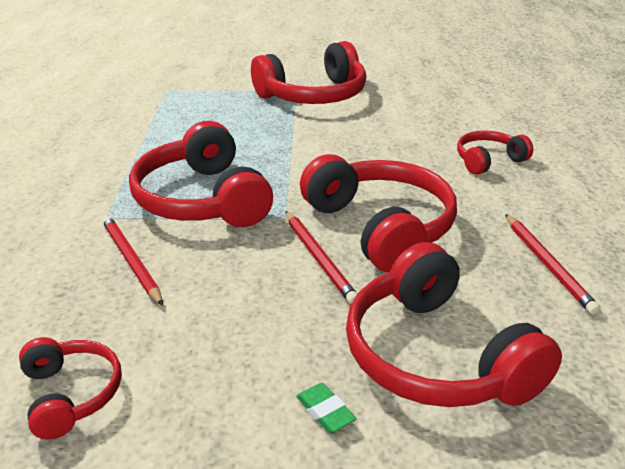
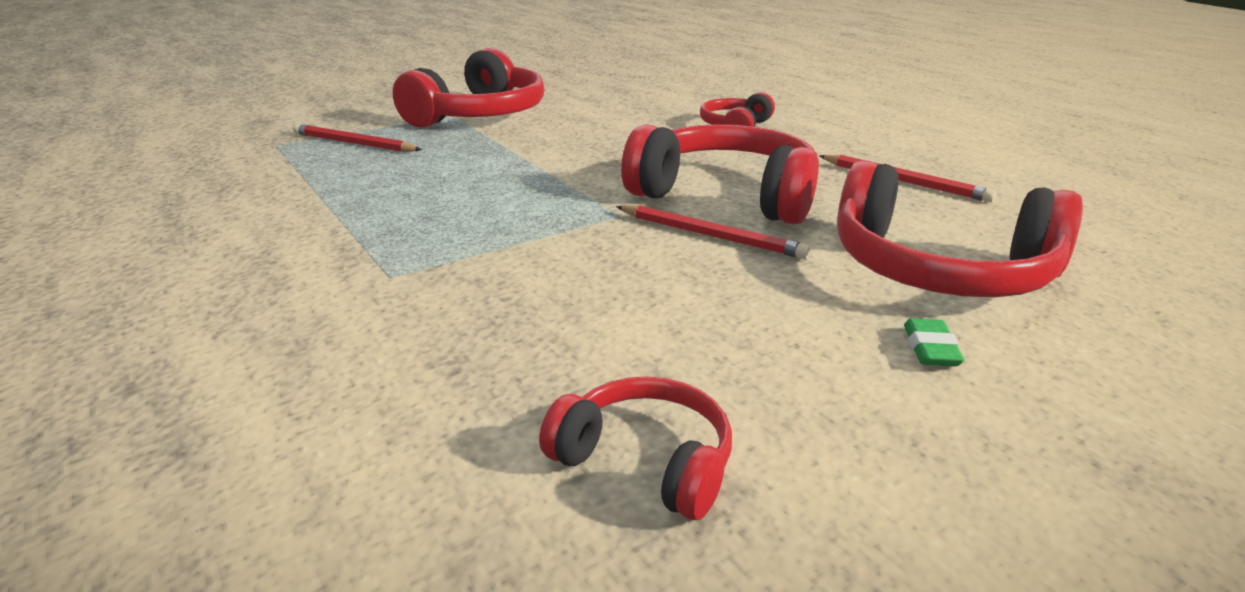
camera: 35 degrees left, 5 degrees down
red pencil [102,216,163,306] -> red pencil moved to [293,124,422,152]
red headphones [129,121,273,227] -> none
green eraser [296,383,357,433] -> green eraser turned 75 degrees clockwise [904,318,964,367]

